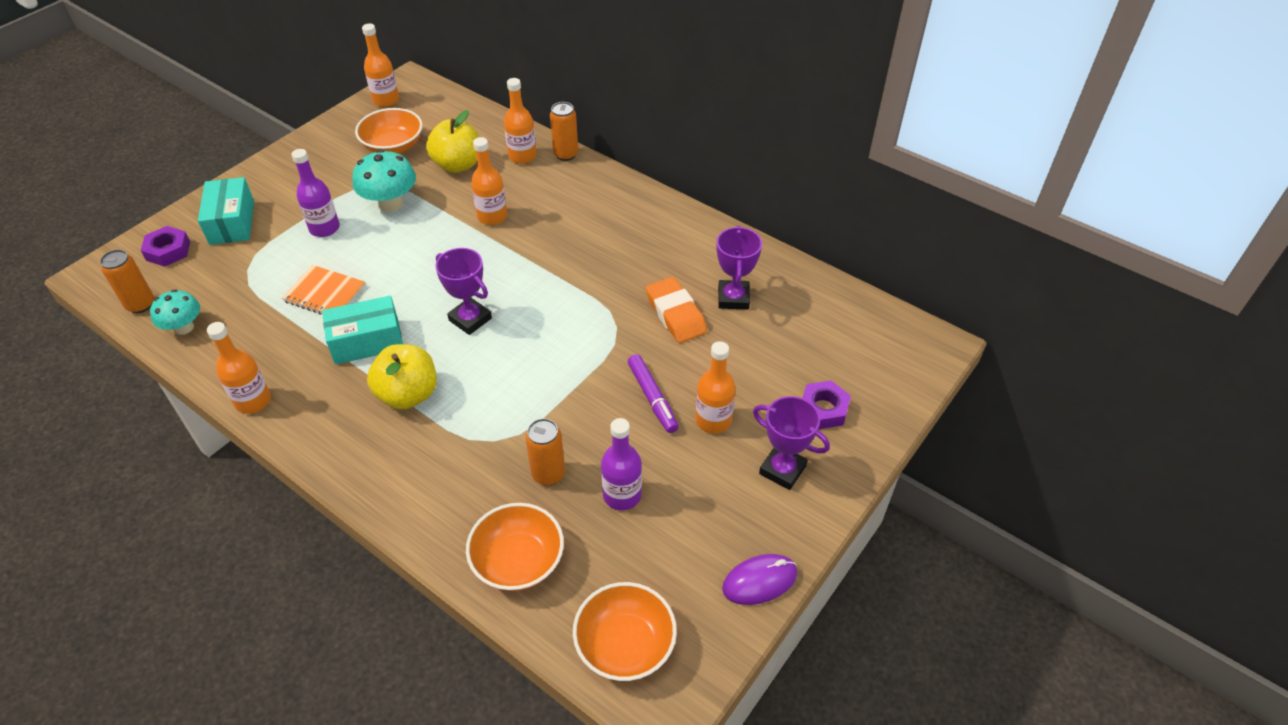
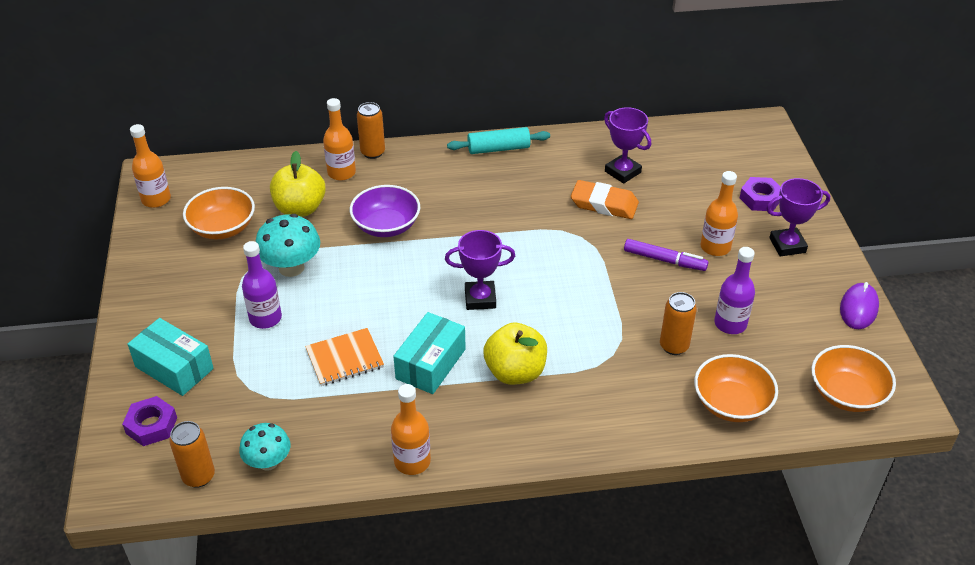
camera: 45 degrees left, 5 degrees down
orange bottle [471,137,507,225] -> purple bowl [350,185,420,237]
none -> turquoise rolling pin [447,127,550,154]

